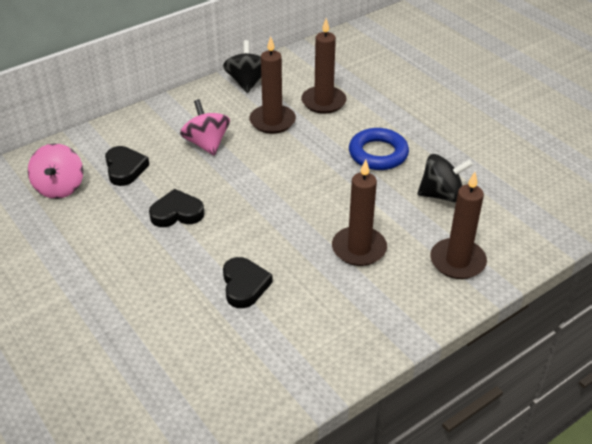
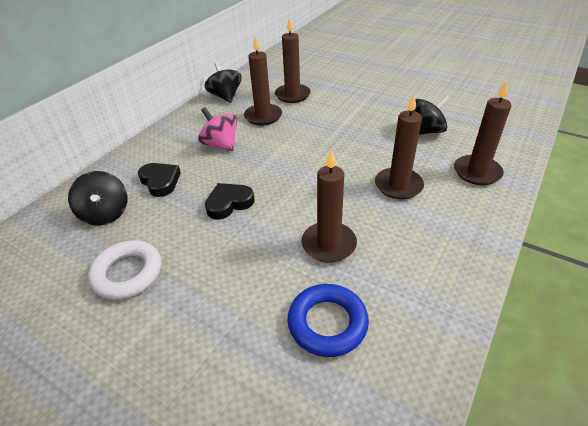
camera: 20 degrees left, 0 degrees up
pink spinning top [28,143,83,199] -> black spinning top [68,171,128,225]
black heart [223,257,273,308] -> brown candle [302,149,357,263]
blue ring [349,128,409,170] -> blue ring moved to [287,284,369,357]
none -> white ring [88,240,162,300]

